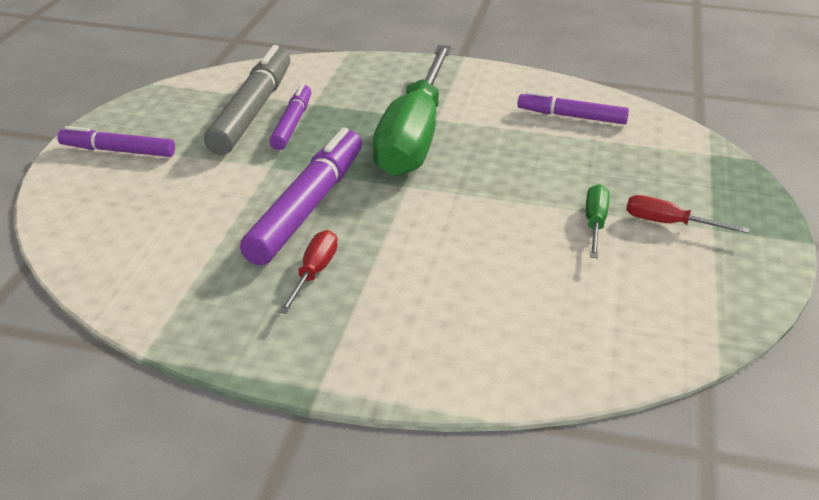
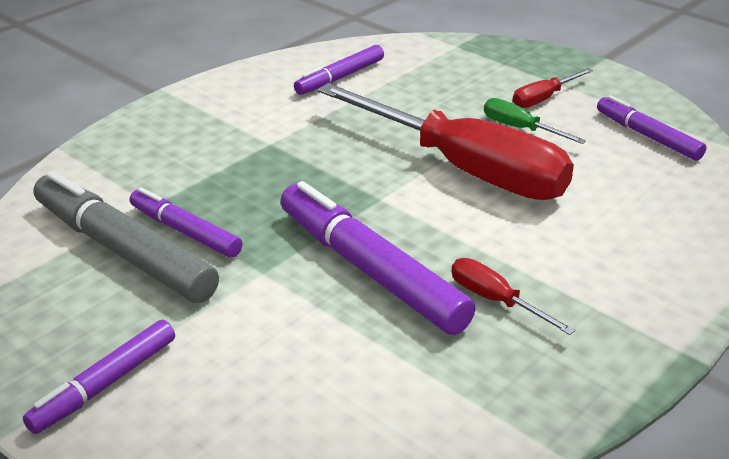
camera: 60 degrees left, 0 degrees up
green screwdriver [373,45,452,177] -> none
none -> red screwdriver [317,83,574,200]
none -> purple marker [597,95,706,161]

